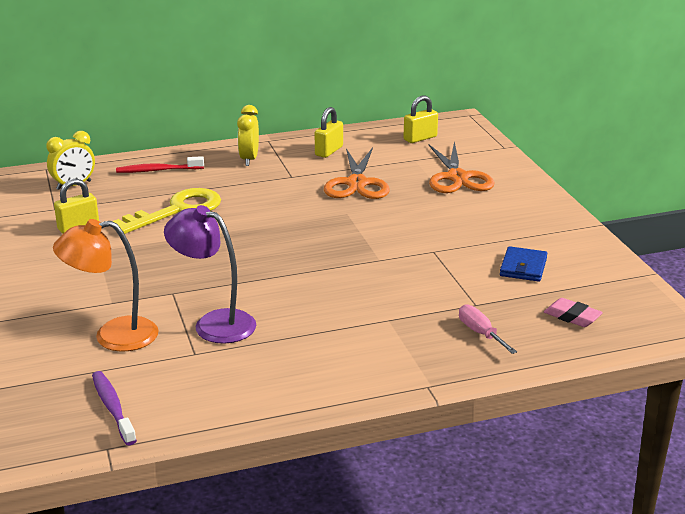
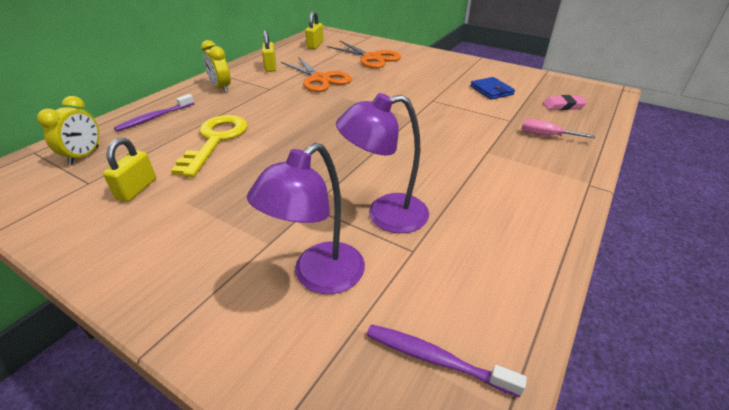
camera: 40 degrees left, 10 degrees up
orange lamp [53,219,159,352] -> purple lamp [247,143,365,294]
red toothbrush [116,156,204,173] -> purple toothbrush [114,94,194,132]

